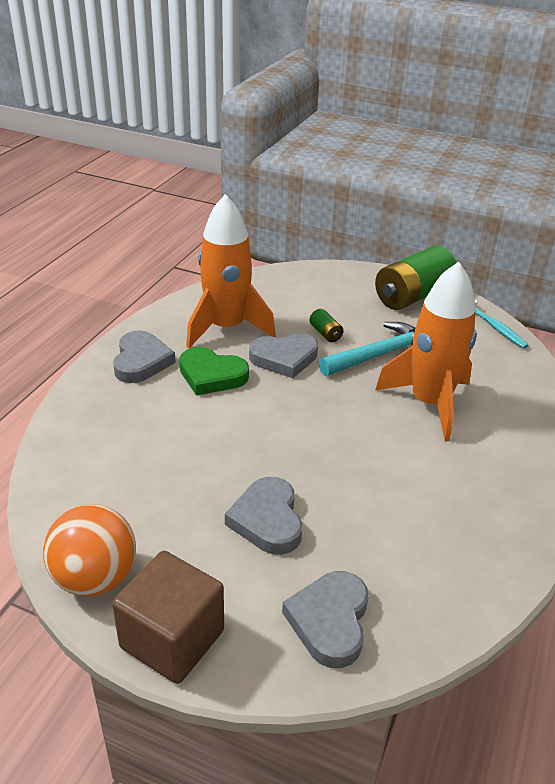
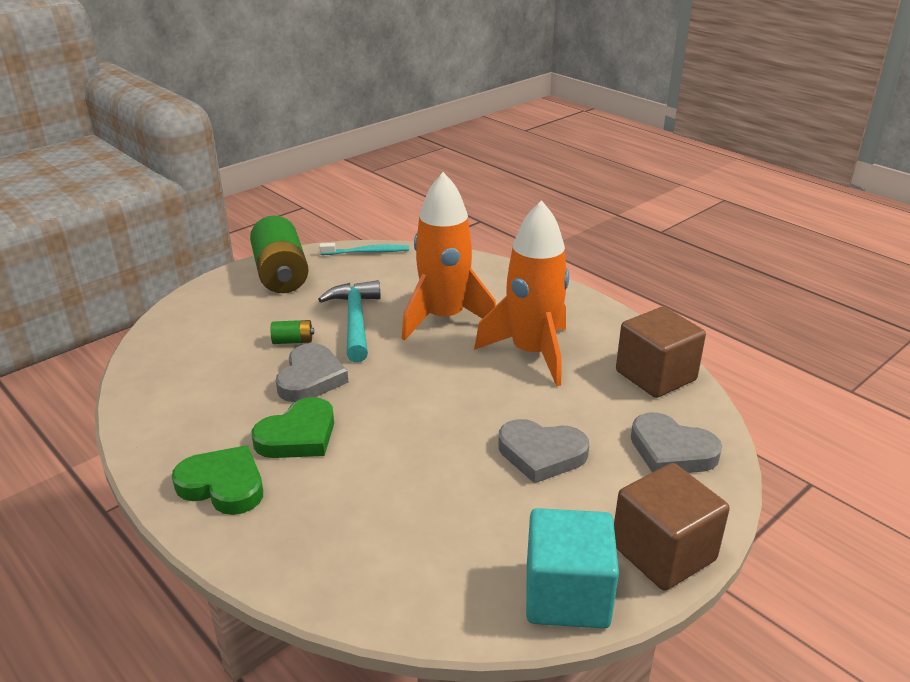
camera: 65 degrees left, 5 degrees down
orange ball [43,504,136,596] -> turquoise cube [526,508,619,629]
grey heart [113,331,176,383] -> green heart [172,445,263,515]
orange rocket [186,194,276,348] -> orange rocket moved to [474,200,569,386]
none -> brown cube [616,306,706,398]

